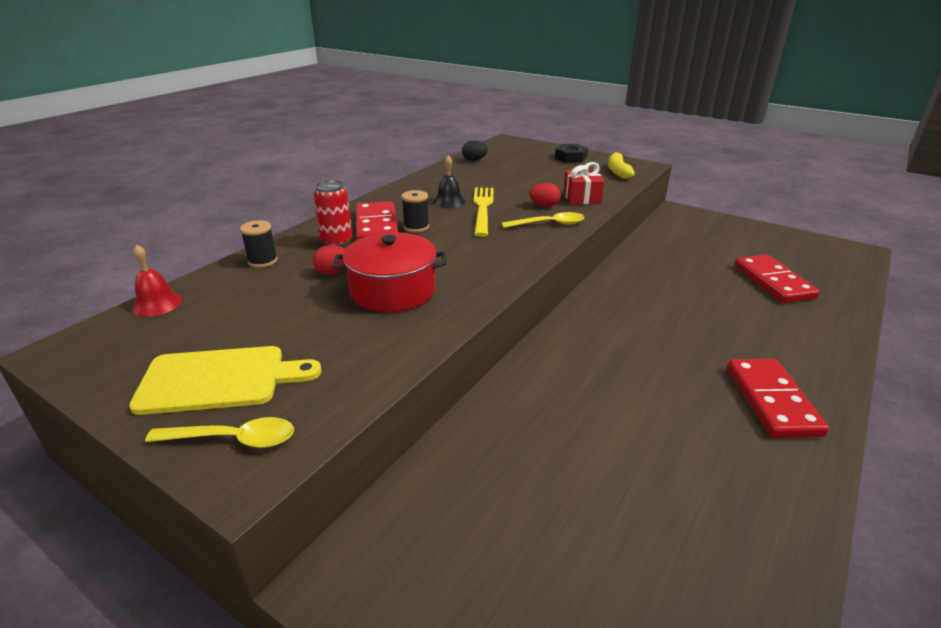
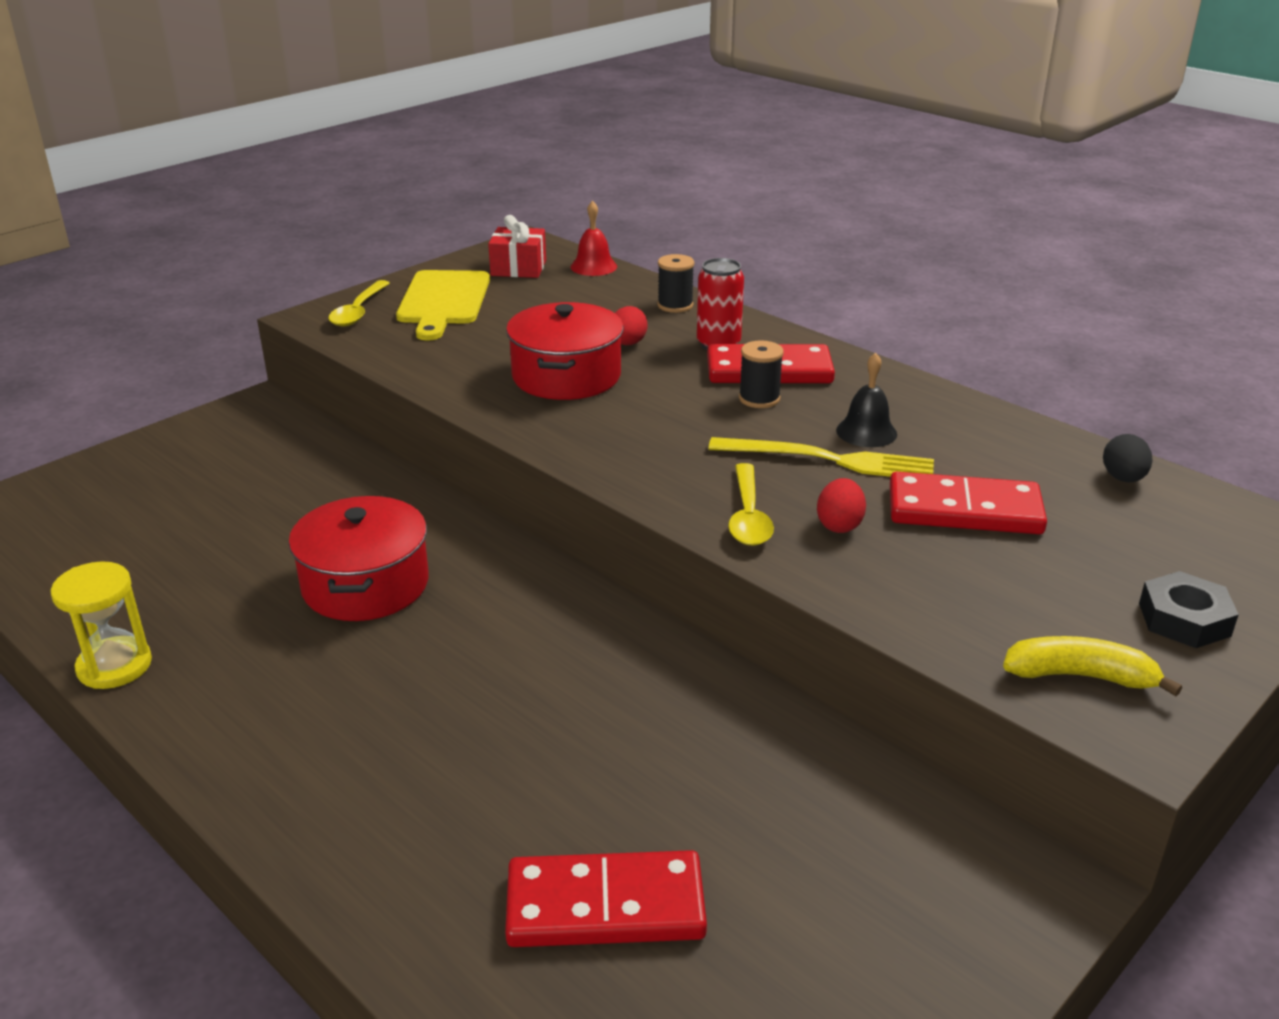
camera: 100 degrees right, 0 degrees up
red gift [563,162,604,205] -> red gift moved to [488,215,546,278]
red domino [727,359,829,438] -> red domino moved to [890,472,1047,534]
none -> yellow hourglass [51,561,152,689]
none -> red pot [289,496,429,621]

